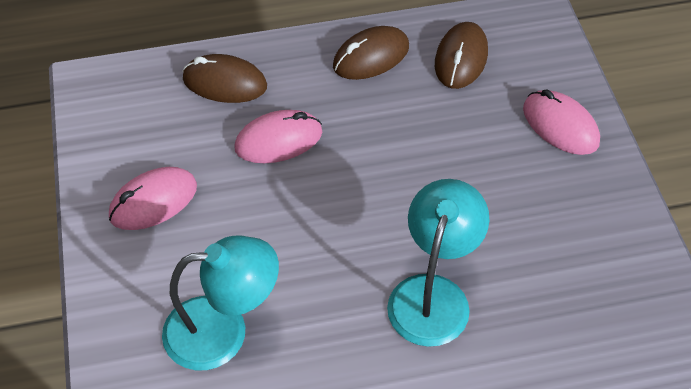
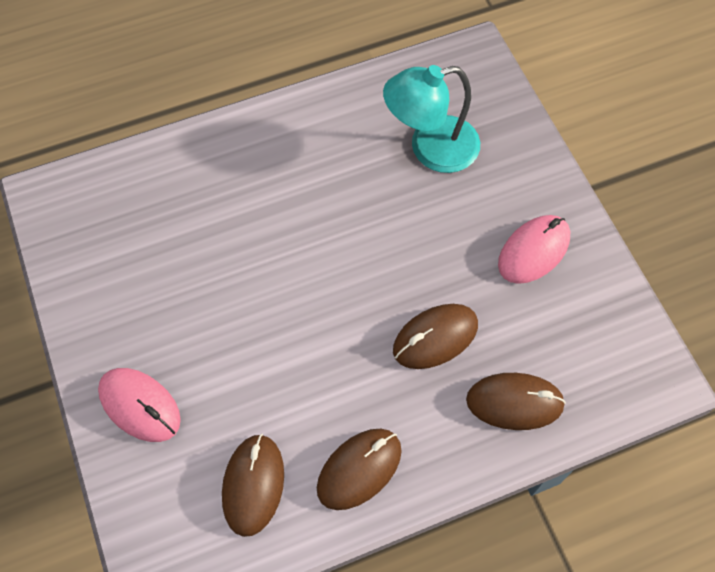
camera: 170 degrees right, 10 degrees up
pink mouse [234,110,322,163] -> brown mouse [393,304,478,369]
turquoise lamp [387,179,489,347] -> none

